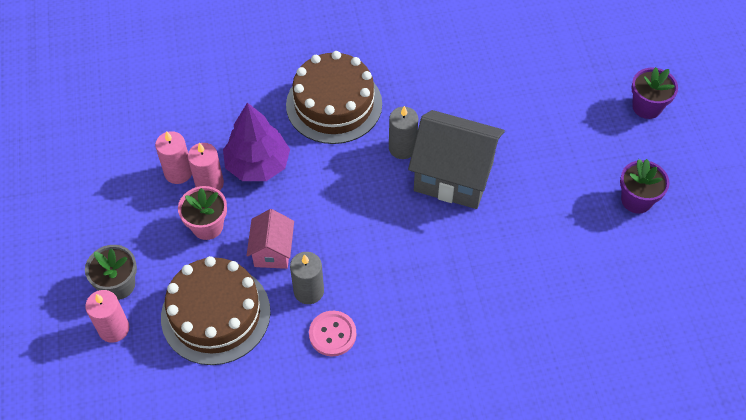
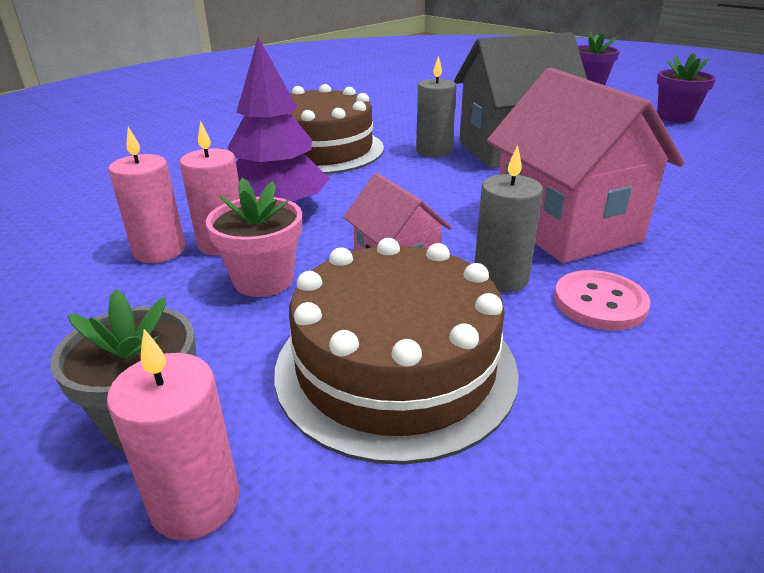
camera: 35 degrees left, 25 degrees down
none -> pink house [487,68,684,263]

